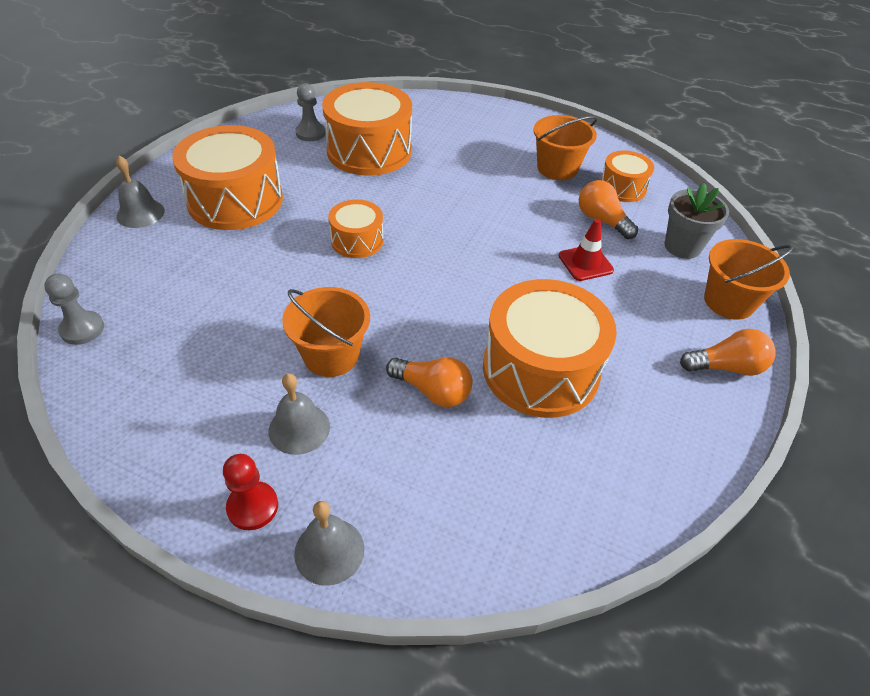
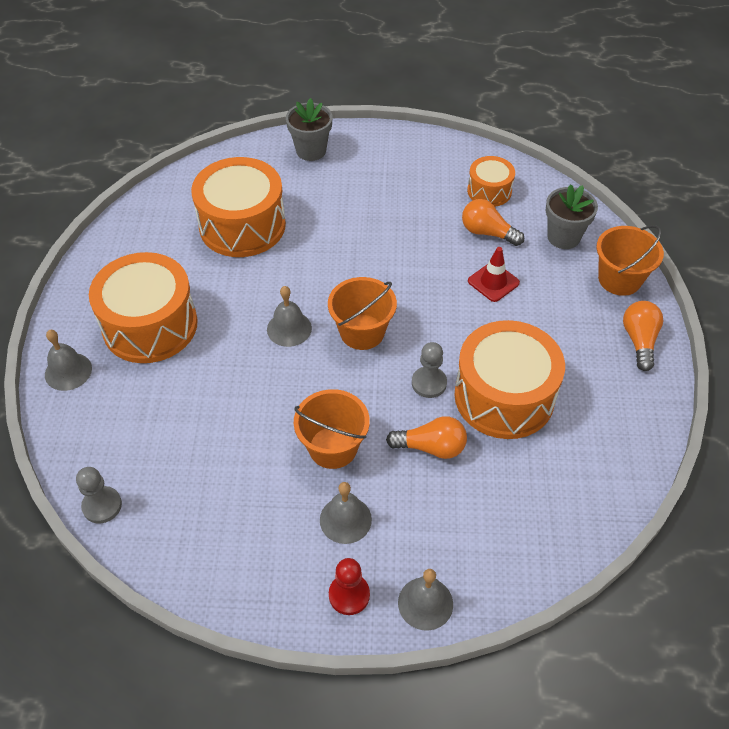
camera: 20 degrees left, 5 degrees up
grey pawn [295,83,326,141] -> grey pawn moved to [412,342,447,398]
orange drum [328,199,383,258] -> grey bell [267,286,312,347]
orange bucket [533,115,597,180] -> orange bucket moved to [328,277,397,350]
orange light bulb [680,329,776,376] -> orange light bulb turned 60 degrees counterclockwise [623,301,663,371]
none -> grey flower pot [286,98,332,161]

